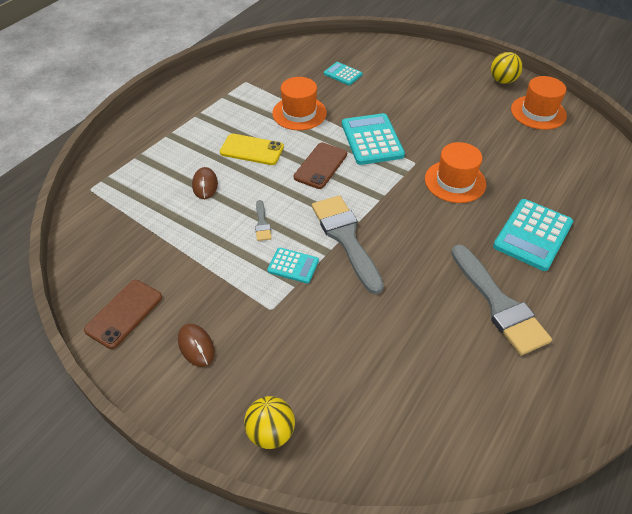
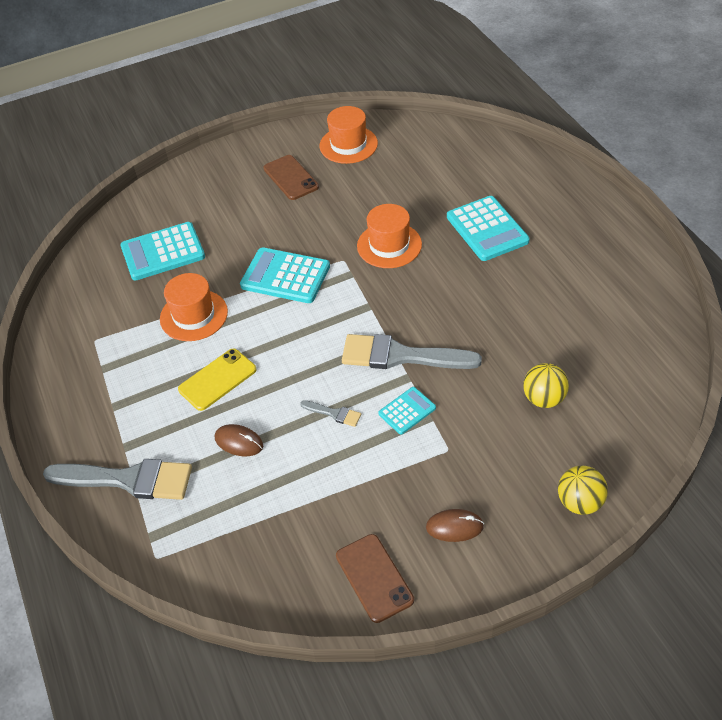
camera: 55 degrees left, 0 degrees up
brown phone [294,143,347,189] -> brown phone moved to [263,155,319,200]
turquoise calculator [324,62,363,85] -> turquoise calculator [120,222,205,281], size x1.81
grey brush [451,244,552,355] -> grey brush moved to [43,459,192,500]
yellow ball [491,52,523,84] -> yellow ball moved to [523,363,569,408]

